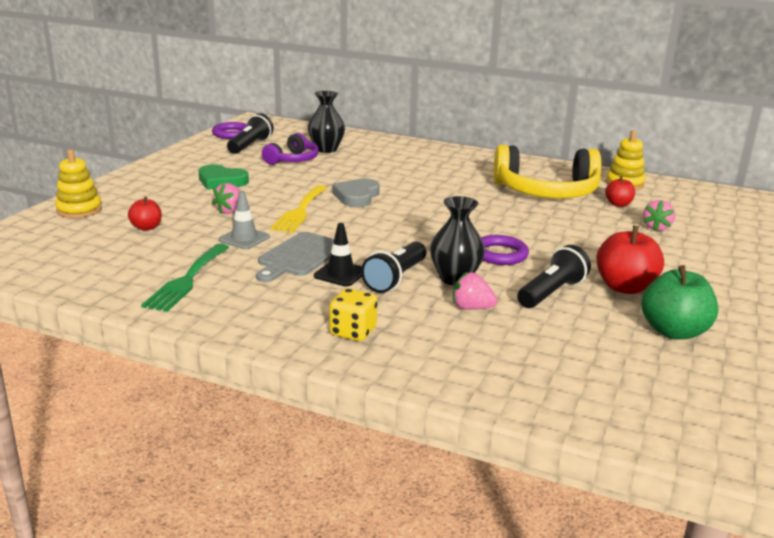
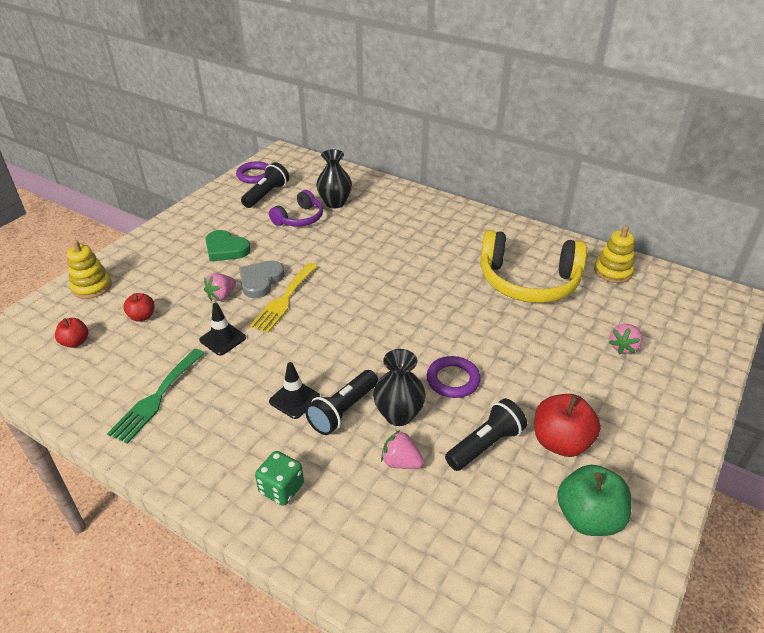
camera: 10 degrees right, 15 degrees up
grey traffic cone [219,191,270,249] -> black traffic cone [199,303,246,355]
grey cutting board [256,232,334,282] -> none
yellow dice [329,288,377,341] -> green dice [255,451,304,506]
grey heart [332,178,380,207] -> grey heart moved to [239,260,284,298]
red apple [605,176,635,207] -> red apple moved to [55,318,88,348]

